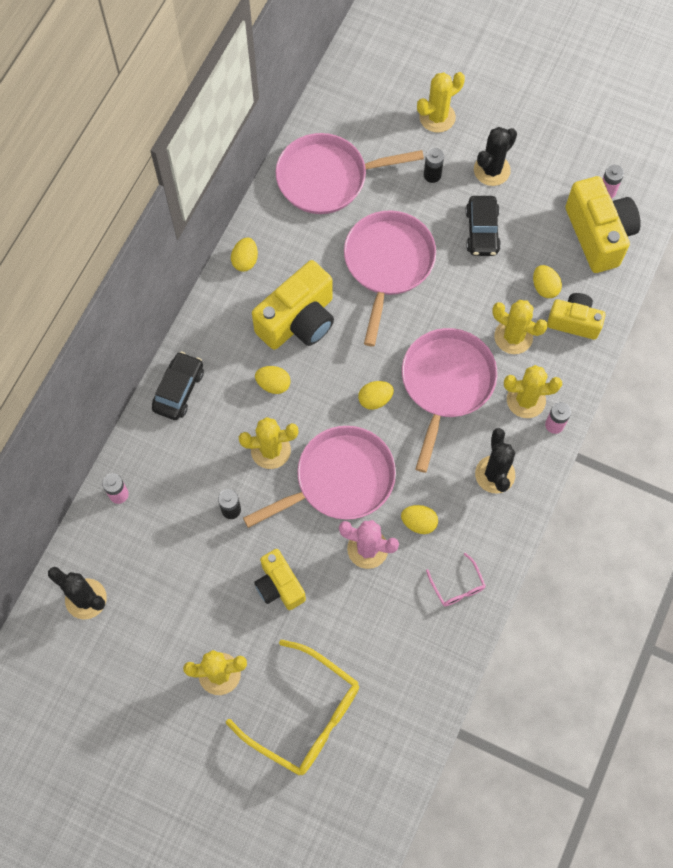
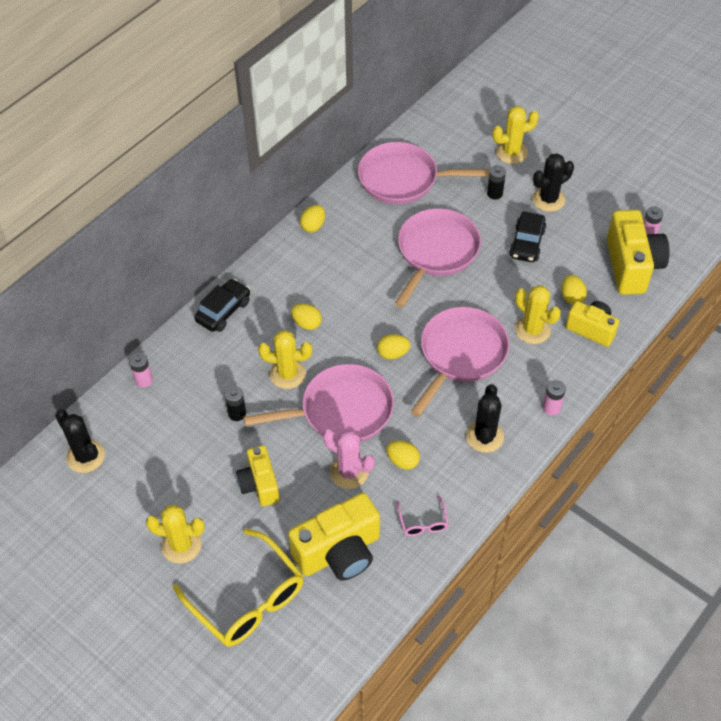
camera: 15 degrees right, 15 degrees down
yellow camera [252,260,334,350] -> yellow camera moved to [288,493,380,581]
yellow cactus [504,365,562,418] -> none

